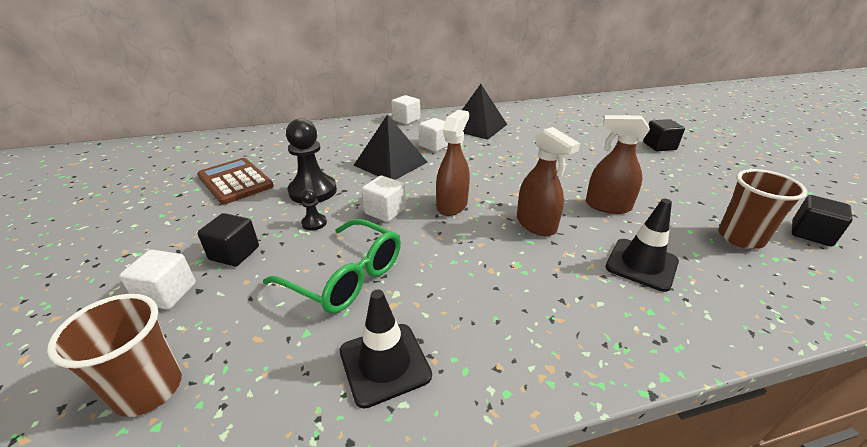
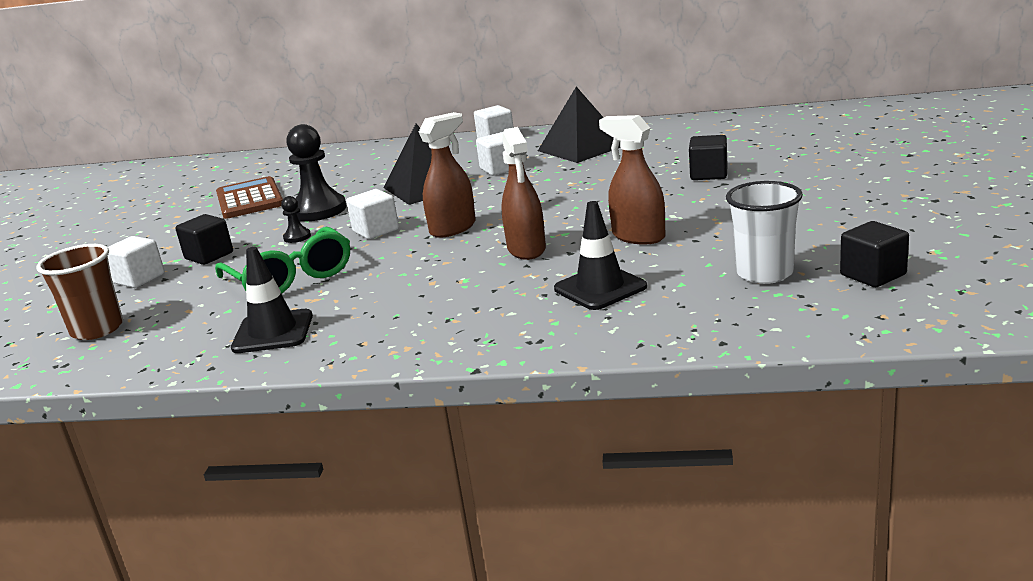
camera: 25 degrees right, 10 degrees down
black cube [643,119,685,151] -> black cube moved to [689,135,728,180]
brown cup [718,169,807,249] -> white cup [726,181,803,284]

